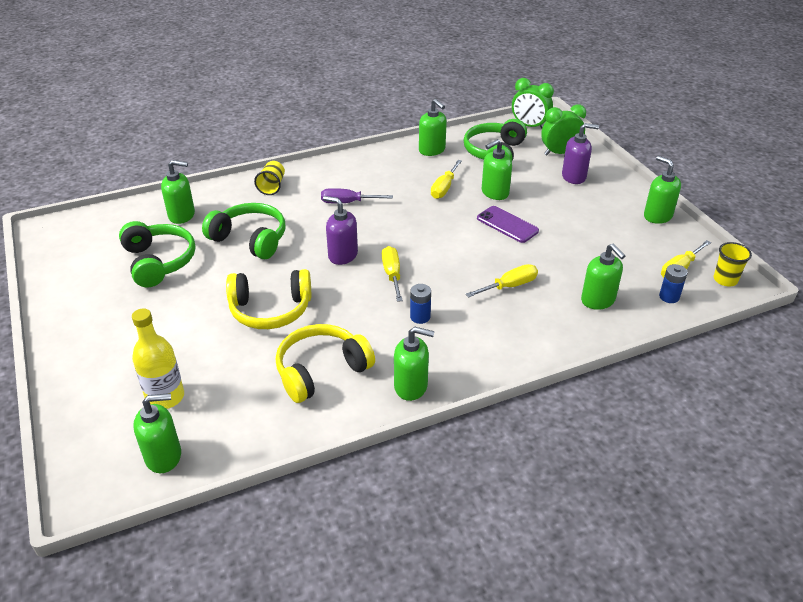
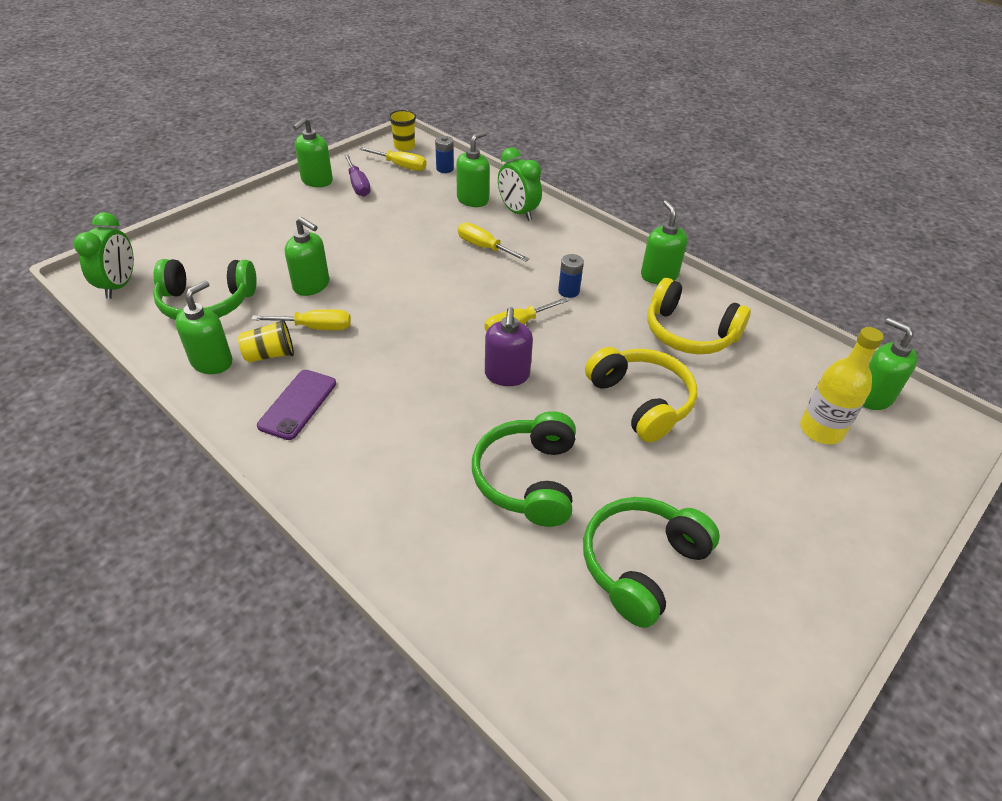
camera: 115 degrees left, 5 degrees up
green soap dispenser [161,160,195,224] -> none
yellow cup [254,161,285,195] -> yellow cup moved to [238,319,294,363]
purple screwdriver [321,188,393,203] -> purple screwdriver moved to [344,155,371,197]
purple phone [477,206,539,243] -> purple phone moved to [257,370,336,440]
green clock [541,104,586,155] -> green clock moved to [498,147,542,221]
purple soap dispenser [562,123,599,184] -> none

